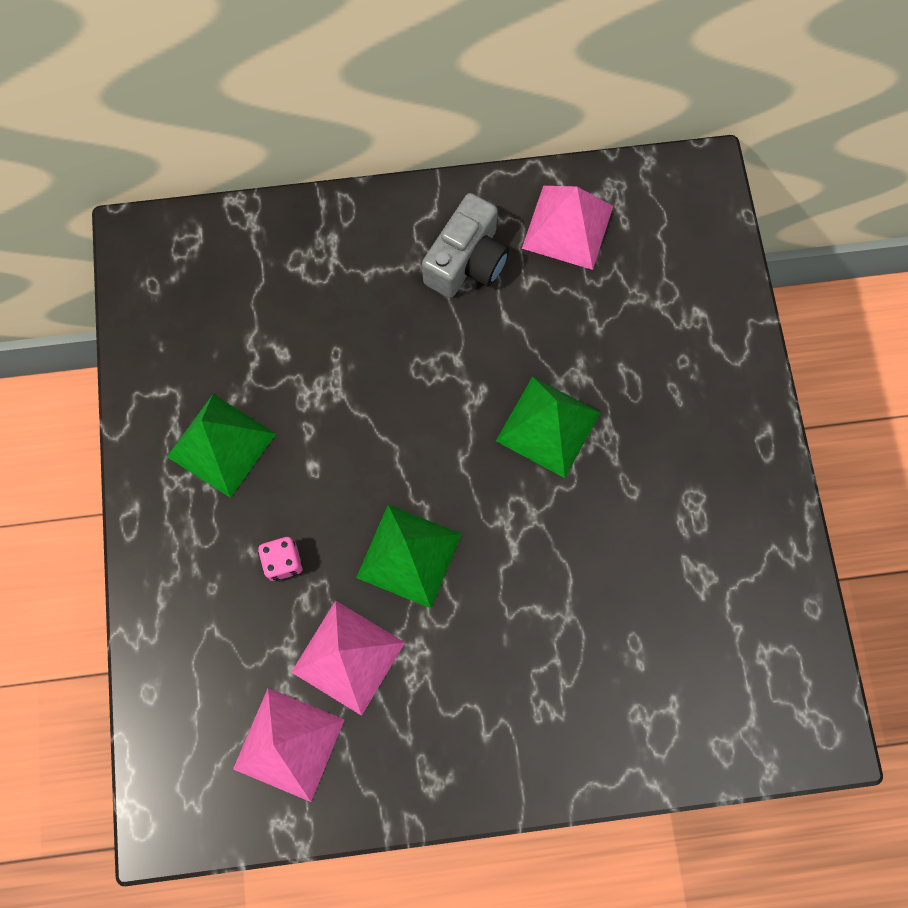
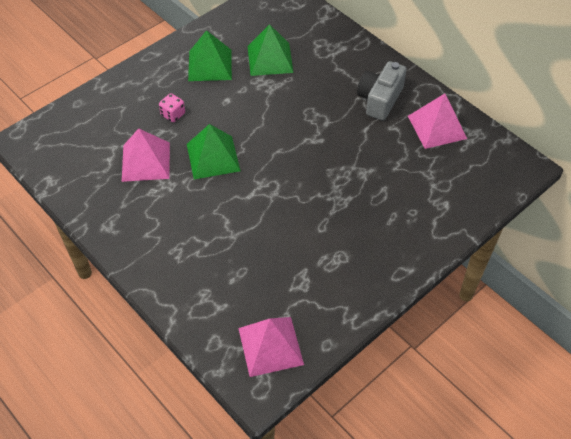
camera: 55 degrees right, 20 degrees down
pink pyramid [233,688,345,802] -> pink pyramid moved to [238,317,304,377]
grey camera [422,193,509,298] -> grey camera turned 120 degrees clockwise [357,61,407,121]
green pyramid [496,377,601,478] -> green pyramid moved to [248,24,294,76]

